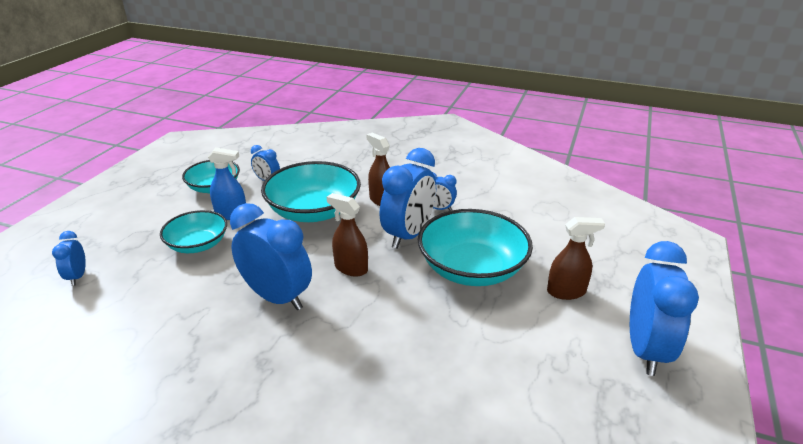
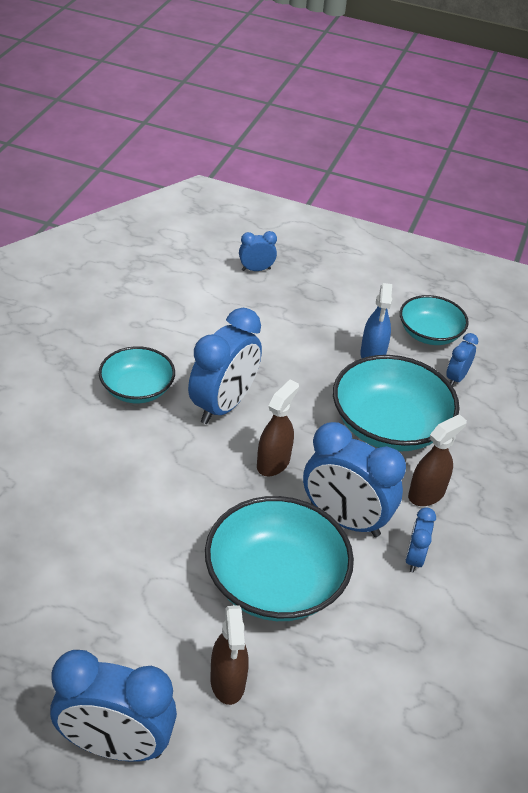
camera: 85 degrees right, 10 degrees up
turquoise bowl [160,210,227,253] -> turquoise bowl moved to [99,346,175,403]

